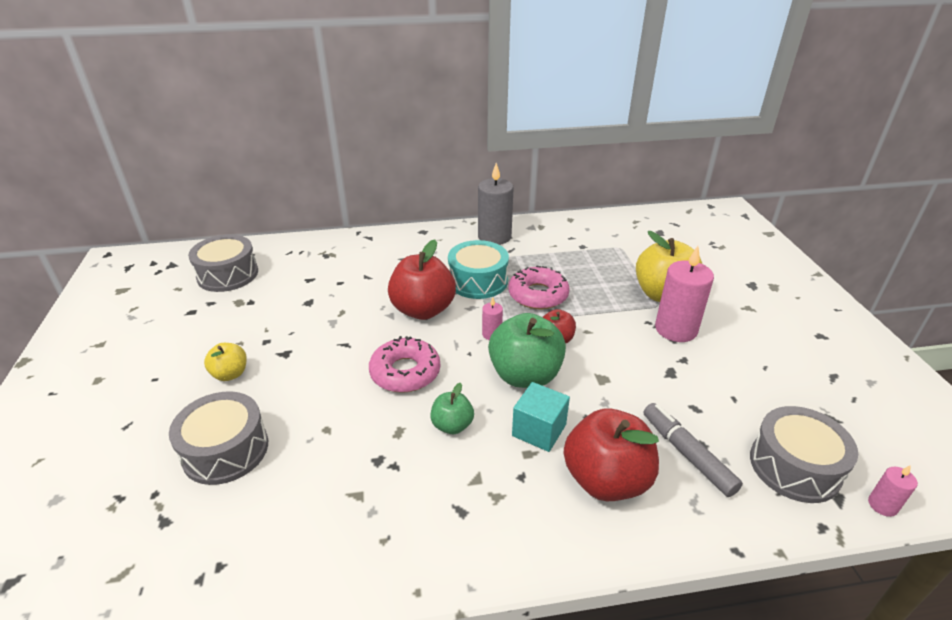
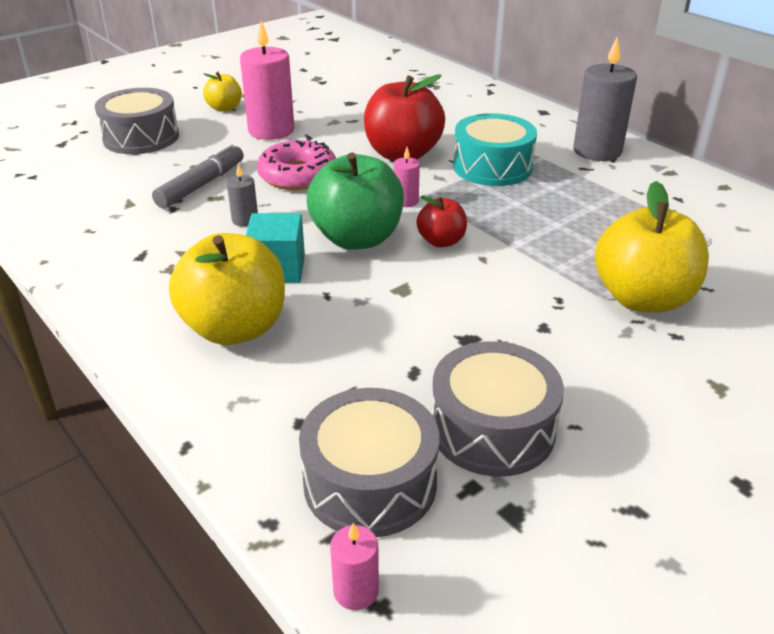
camera: 60 degrees right, 0 degrees up
grey drum [188,234,258,292] -> grey drum moved to [432,341,564,477]
green apple [430,383,474,434] -> grey candle [227,164,258,227]
pink donut [509,265,570,309] -> none
red apple [564,408,659,501] -> yellow apple [169,233,285,345]
grey marker [644,403,743,497] -> grey marker moved to [152,143,244,208]
pink candle [655,246,714,342] -> pink candle moved to [240,21,294,140]

